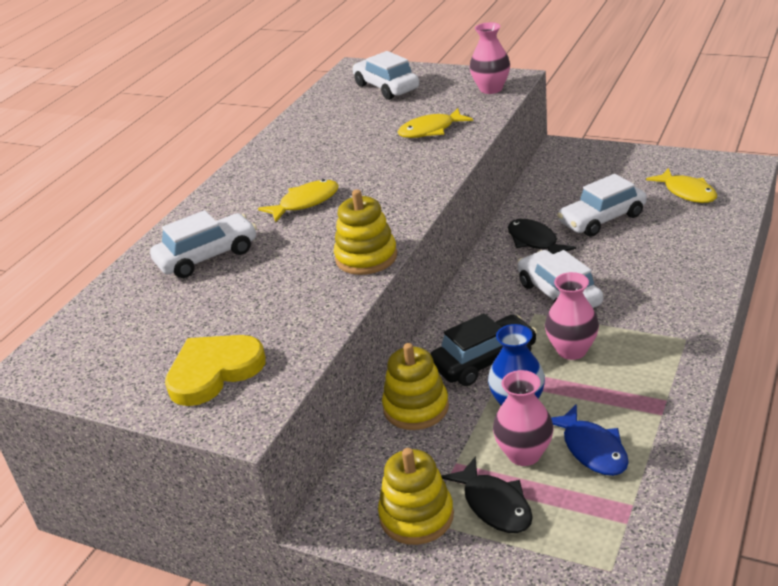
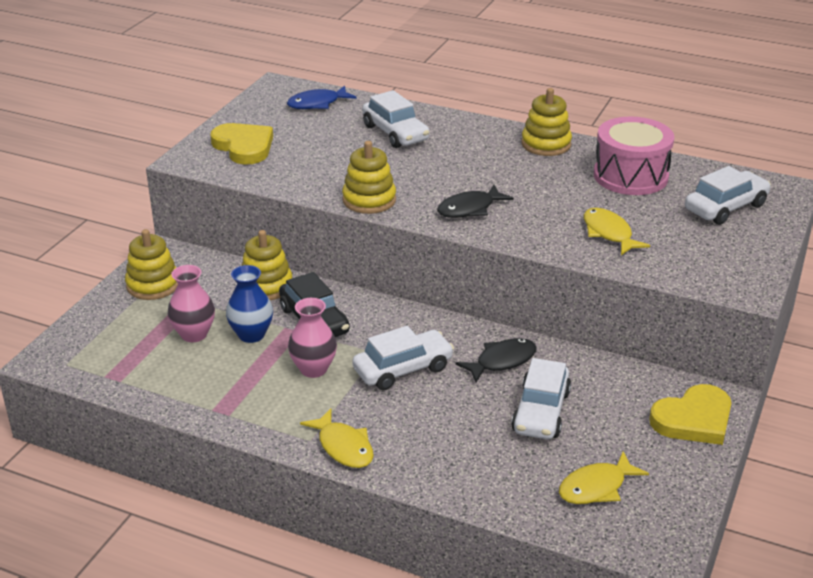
camera: 85 degrees right, 0 degrees up
yellow fish [258,179,339,222] -> yellow fish moved to [300,409,374,468]
black fish [441,456,533,533] -> black fish moved to [437,185,514,218]
pink vase [470,22,510,94] -> none
blue fish [551,404,629,476] -> blue fish moved to [287,86,357,109]
white car [557,174,647,237] -> white car turned 135 degrees counterclockwise [511,358,571,439]
none -> yellow stacking toy [521,88,572,156]
none -> pink drum [594,116,674,195]
none -> yellow heart [649,384,731,445]

